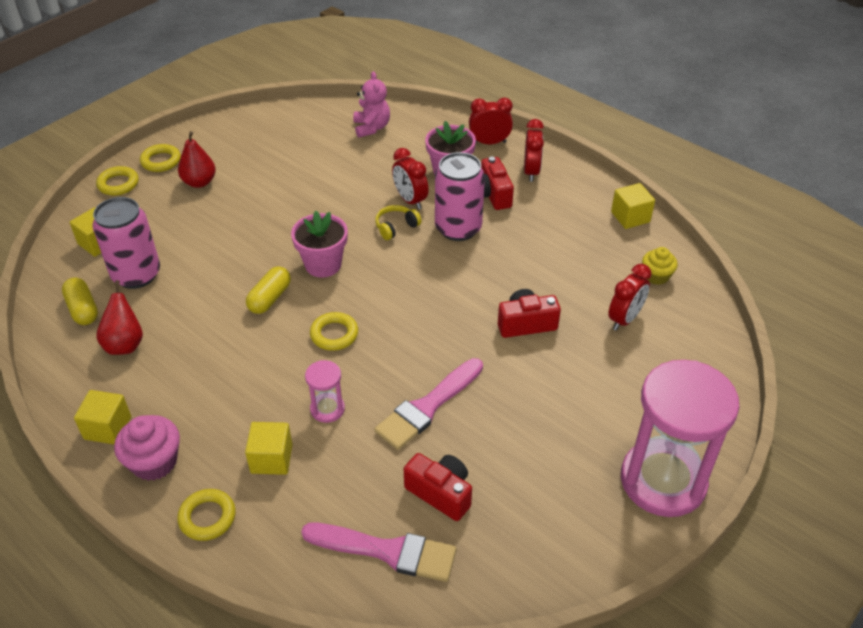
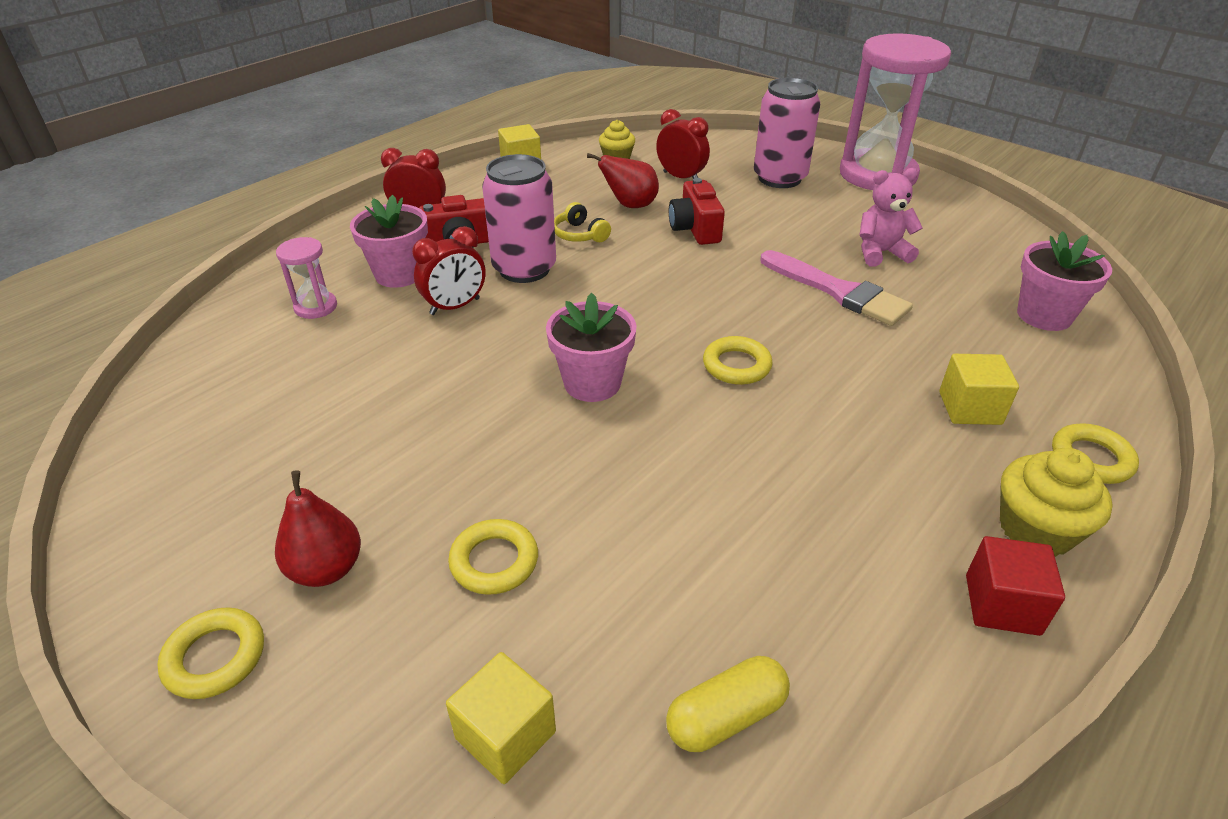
camera: 90 degrees left, 5 degrees down
yellow cube [74,390,131,444] -> red cube [966,536,1065,636]
pink can [92,197,160,289] -> pink can moved to [754,78,820,188]
yellow ring [96,166,139,196] -> yellow ring moved to [448,519,538,595]
red pear [96,280,143,355] -> red pear moved to [587,153,659,208]
pink cupcake [114,415,180,481] -> yellow cupcake [1000,448,1113,557]
yellow capsule [246,266,291,314] -> none
pink brush [301,523,456,582] -> pink flower pot [1017,231,1112,331]
pink hourglass [305,360,345,423] -> pink hourglass moved to [276,237,337,319]
pink teddy bear [353,71,390,138] -> pink teddy bear moved to [859,168,923,267]
yellow headphones [375,205,421,240] -> yellow headphones moved to [554,202,611,242]
red camera [404,453,472,521] -> none
red clock [469,98,513,144] -> none

